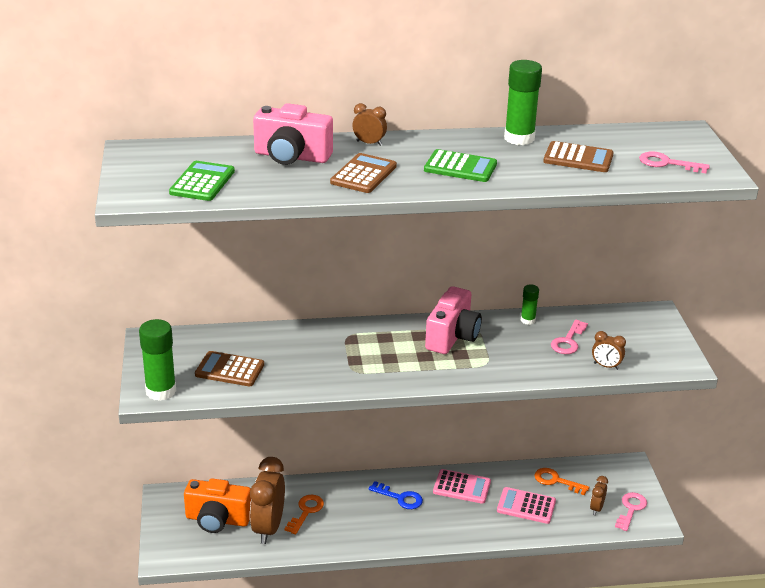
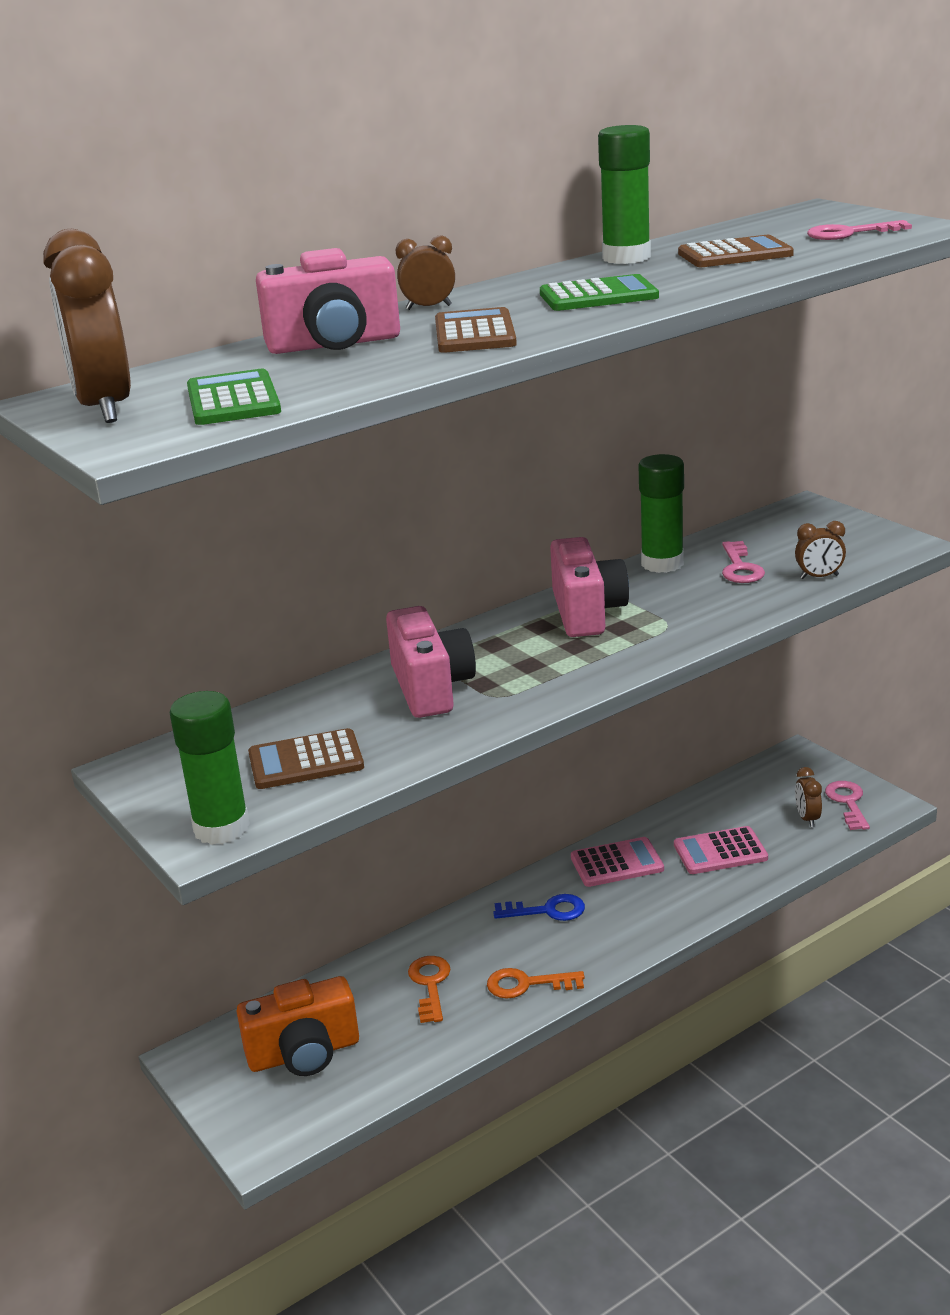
camera: 25 degrees left, 5 degrees down
brown clock [250,457,285,544] -> brown clock moved to [43,229,131,423]
green glue stick [521,285,539,325] -> green glue stick [639,454,684,573], size x1.84
orange key [534,468,589,495] -> orange key moved to [487,968,585,999]
none -> pink camera [386,606,476,718]

